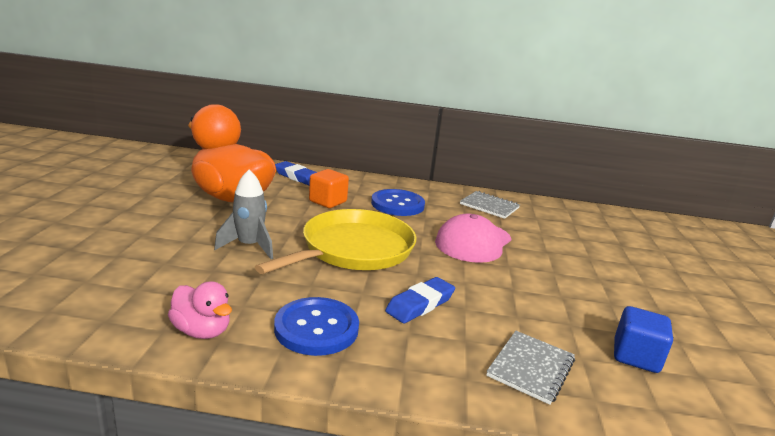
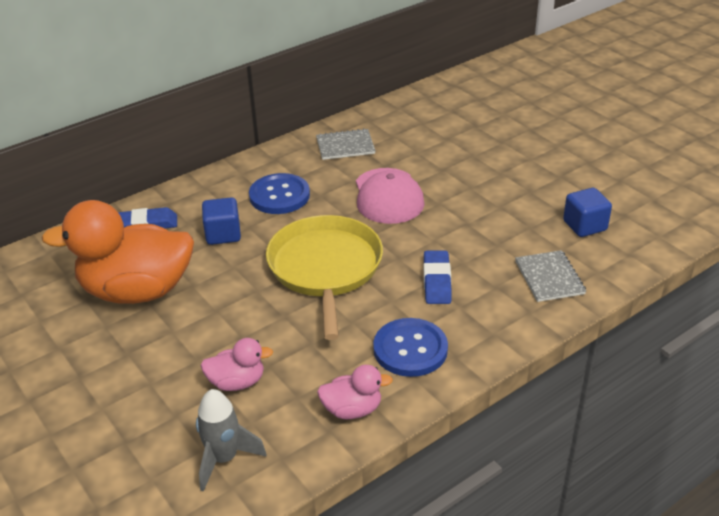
camera: 40 degrees left, 15 degrees up
grey rocket [214,170,273,259] -> grey rocket moved to [196,389,267,492]
orange cube [309,169,349,208] -> blue cube [202,197,241,245]
none -> pink duck [200,338,273,391]

